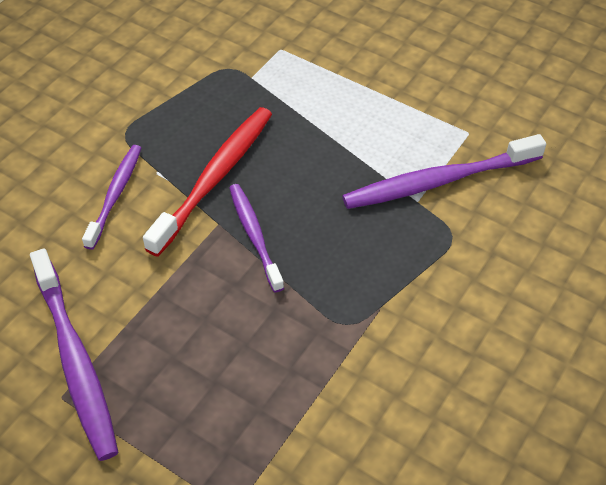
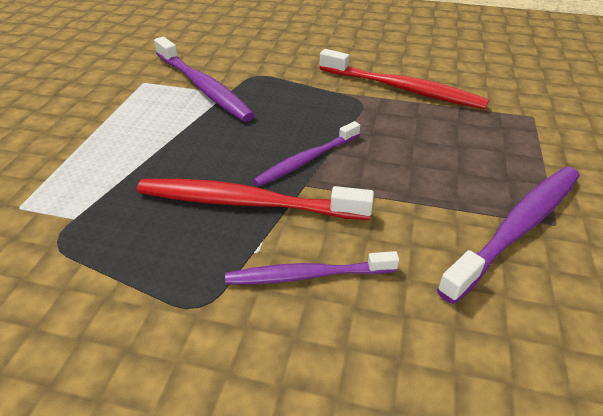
camera: 110 degrees left, 10 degrees down
none -> red toothbrush [320,49,489,109]

